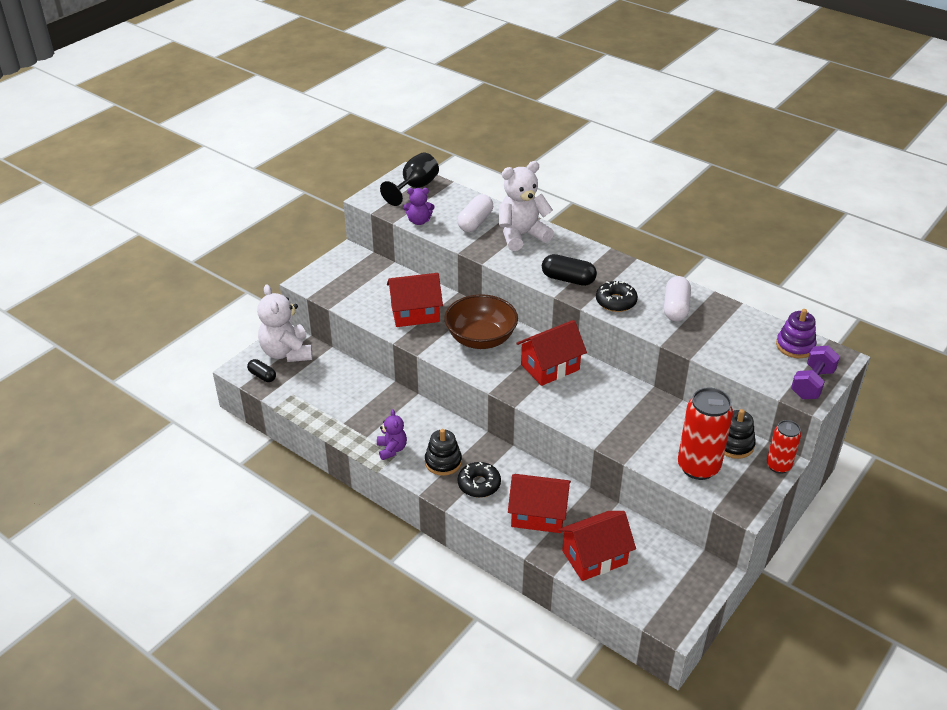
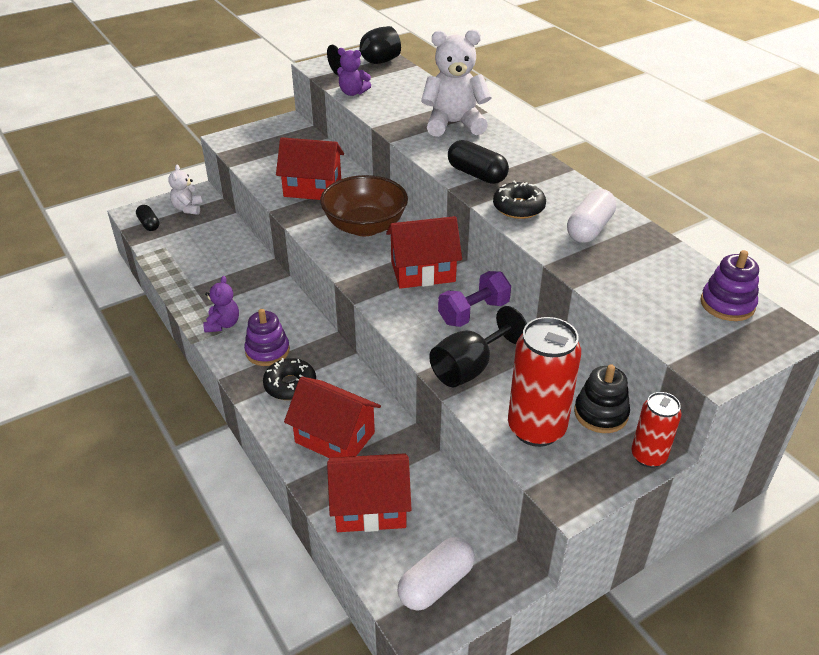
camera: 20 degrees right, 0 degrees up
white teddy bear [257,284,312,362] -> white teddy bear [168,165,202,215], size x0.54
black stacking toy [425,429,462,476] -> purple stacking toy [244,309,290,366]
white capsule [457,194,493,232] -> white capsule moved to [398,537,475,611]
purple dumbbell [791,346,840,399] -> purple dumbbell moved to [438,271,511,327]
none -> black goblet [429,306,527,387]

